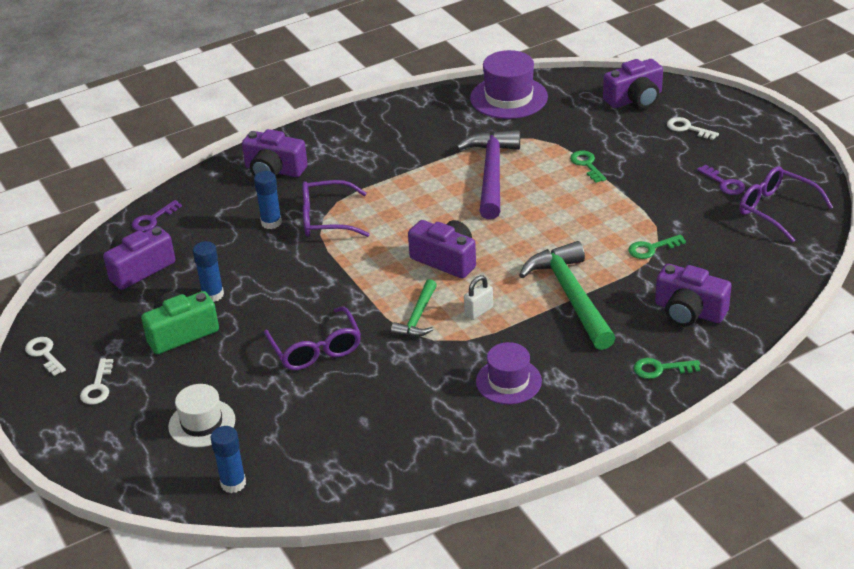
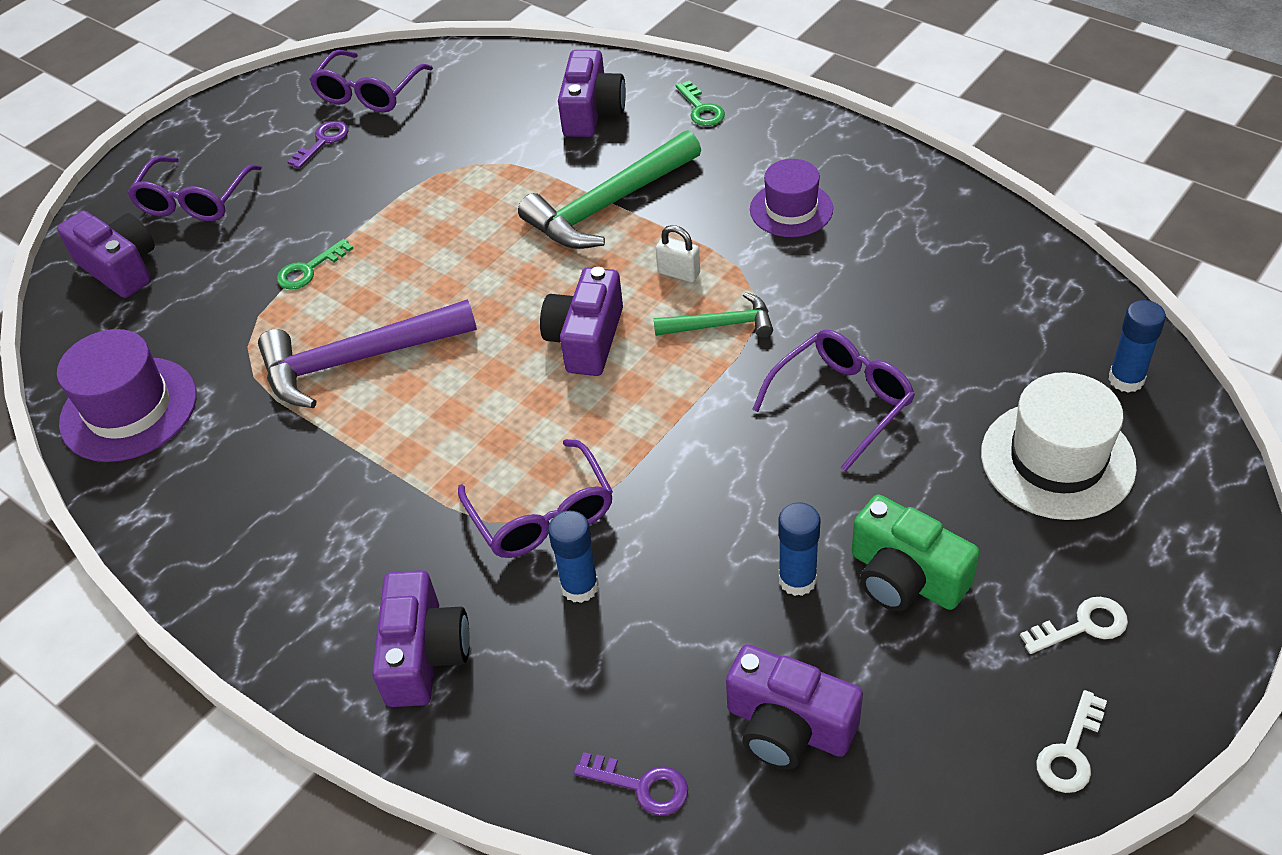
camera: 110 degrees left, 10 degrees up
white hat [168,384,235,448] -> white hat [981,372,1137,520], size x1.50
green key [628,234,686,259] -> none
white key [667,117,719,140] -> purple glasses [128,156,262,221]

